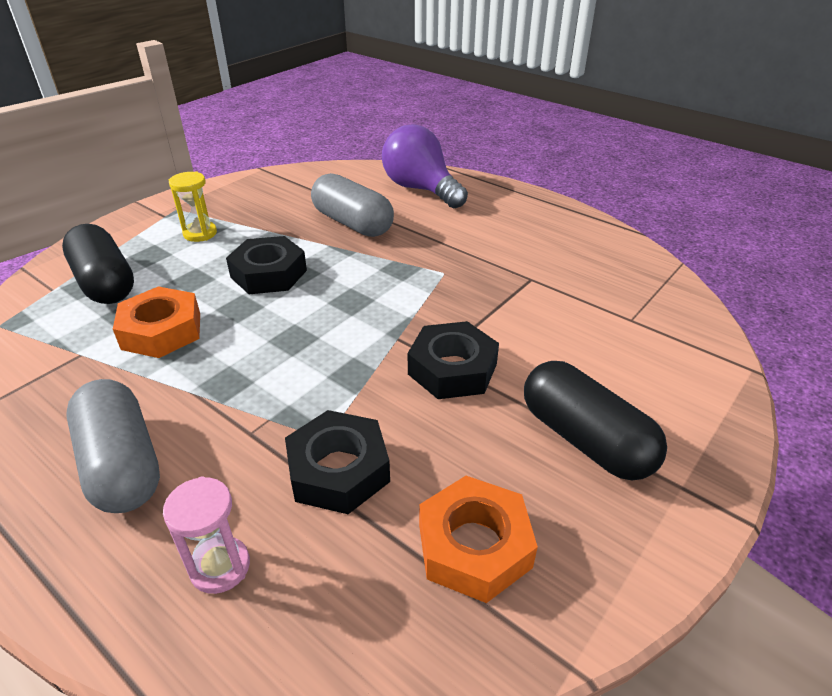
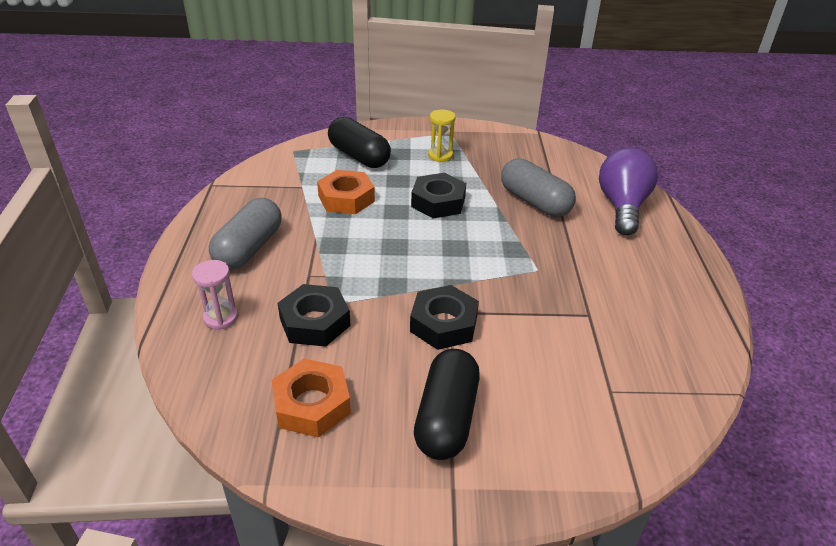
camera: 50 degrees right, 0 degrees up
black capsule [62,224,134,304] -> black capsule turned 60 degrees counterclockwise [328,117,391,168]
grey capsule [311,173,394,237] -> grey capsule turned 45 degrees counterclockwise [501,158,576,217]

